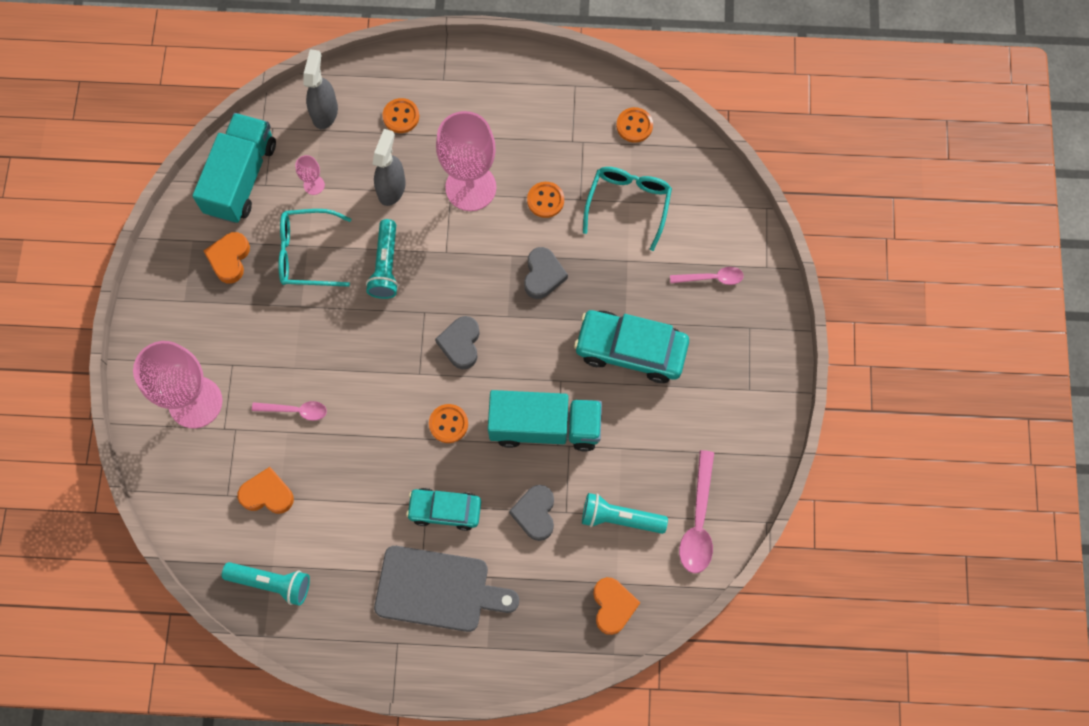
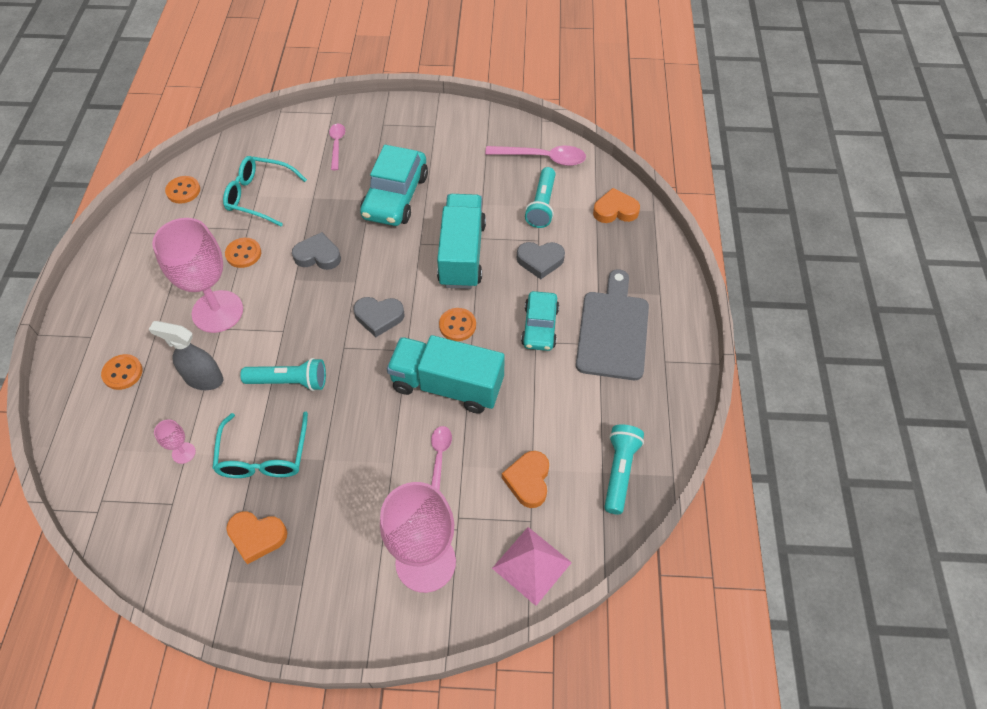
camera: 90 degrees left, 15 degrees down
turquoise truck [192,113,276,223] -> turquoise truck moved to [387,335,505,414]
grey spray bottle [303,49,338,129] -> none
none -> pink pyramid [492,527,572,606]

